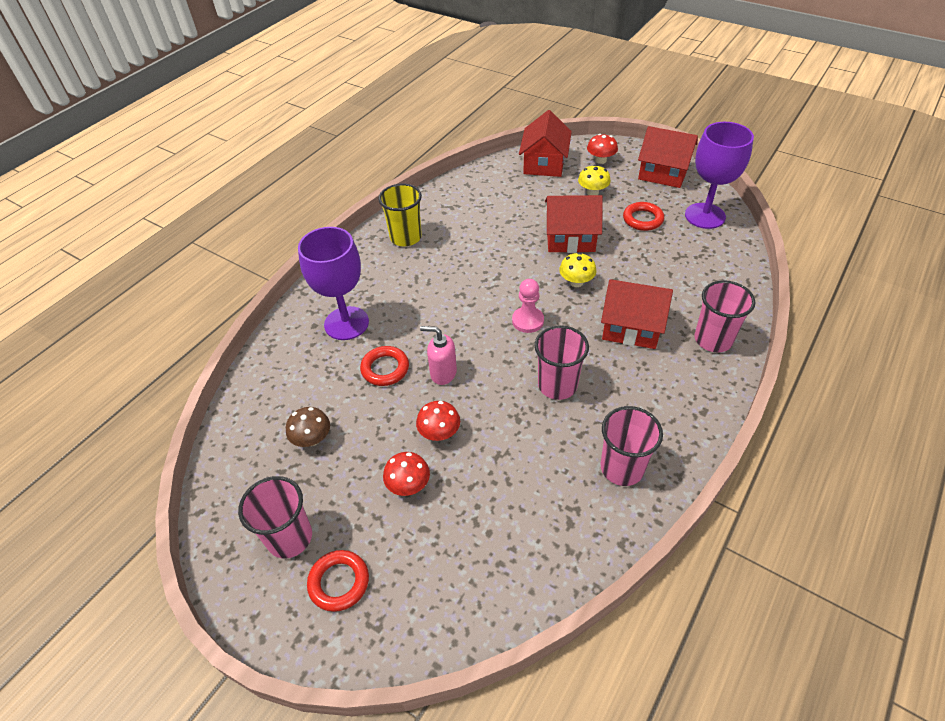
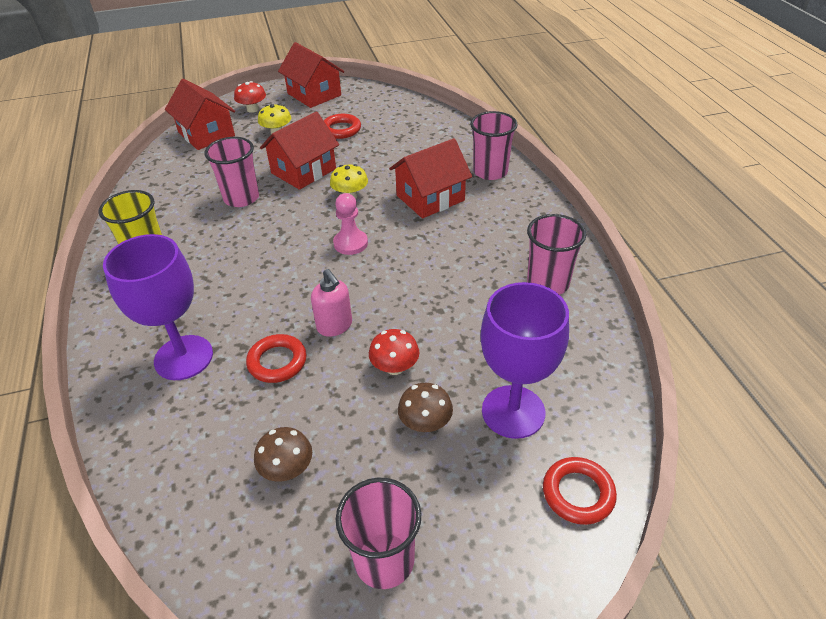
camera: 50 degrees left, 5 degrees down
red ring [307,550,369,612] -> red ring moved to [543,457,617,525]
red mushroom [383,452,430,496] -> brown mushroom [398,383,453,432]
pink soap dispenser [420,326,457,385] -> pink soap dispenser turned 90 degrees counterclockwise [311,269,352,337]
pink cup [534,325,589,400] -> pink cup moved to [205,137,259,207]
red house [638,126,698,188] -> red house turned 75 degrees clockwise [278,42,344,108]
purple goblet [685,122,754,229] -> purple goblet moved to [480,282,569,439]

